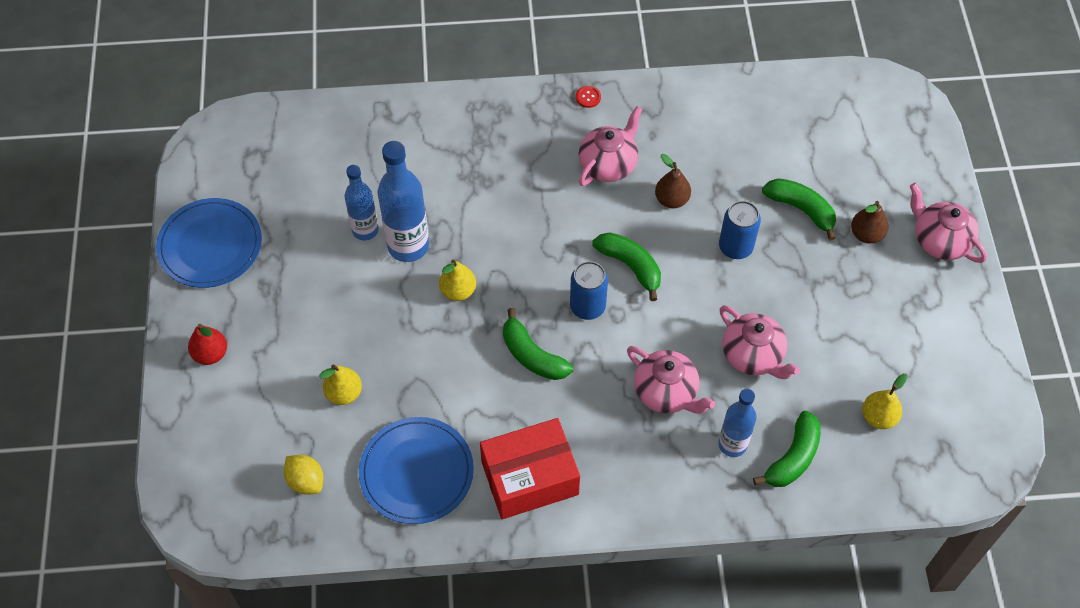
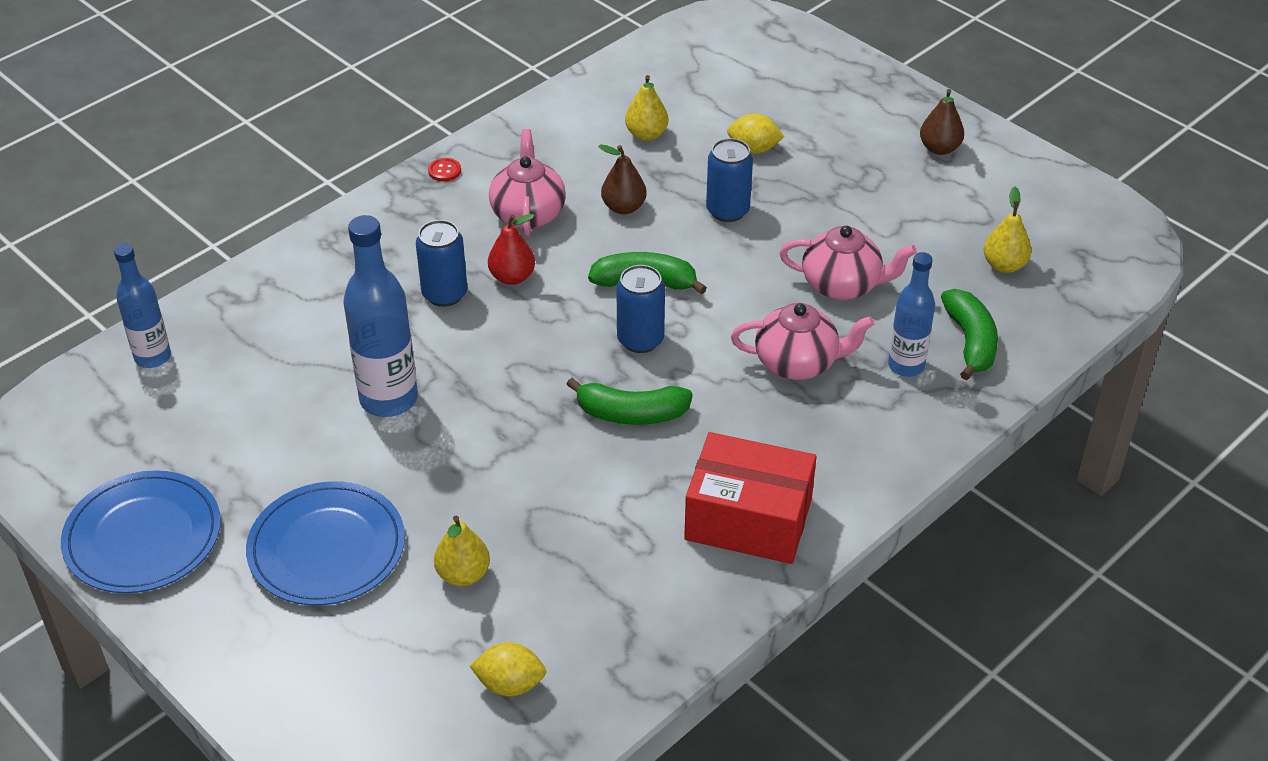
camera: 40 degrees left, 15 degrees down
red pear [188,324,227,365] -> red pear moved to [488,214,535,285]
blue bottle [344,165,379,240] -> blue bottle moved to [114,244,171,368]
blue plate [359,417,474,524] -> blue plate moved to [246,481,405,605]
yellow pear [439,260,476,301] -> yellow pear moved to [625,75,668,141]
red box [480,418,580,519] -> red box turned 75 degrees clockwise [684,432,817,564]
green banana [762,178,836,240] -> yellow lemon [727,113,784,153]
brown pear [851,201,889,244] -> brown pear moved to [920,89,964,155]
pink teapot [910,183,987,263] -> none
none -> blue can [416,220,467,307]

